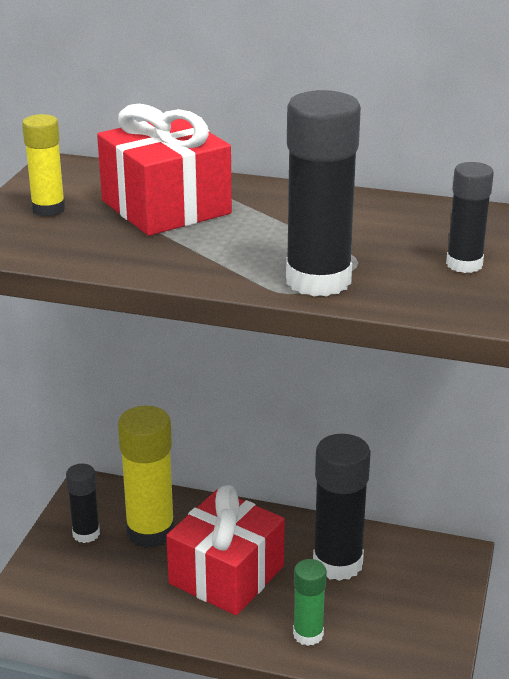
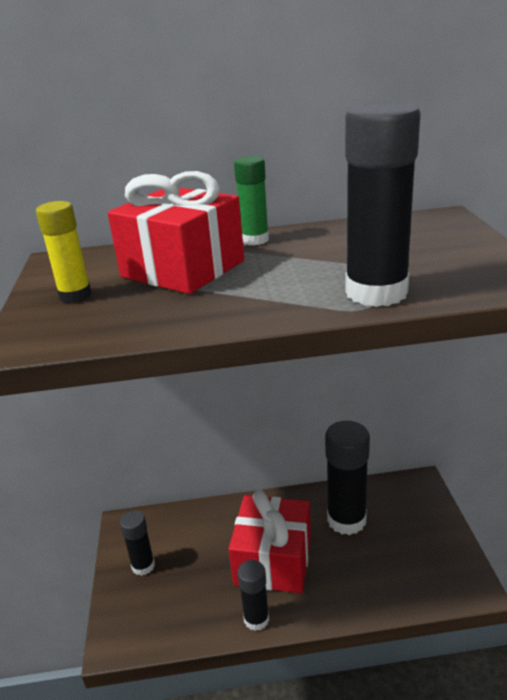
camera: 20 degrees left, 0 degrees up
yellow glue stick [118,406,175,548] -> none
green glue stick [293,559,327,646] -> green glue stick moved to [234,156,269,245]
black glue stick [446,162,494,273] -> black glue stick moved to [237,560,269,631]

